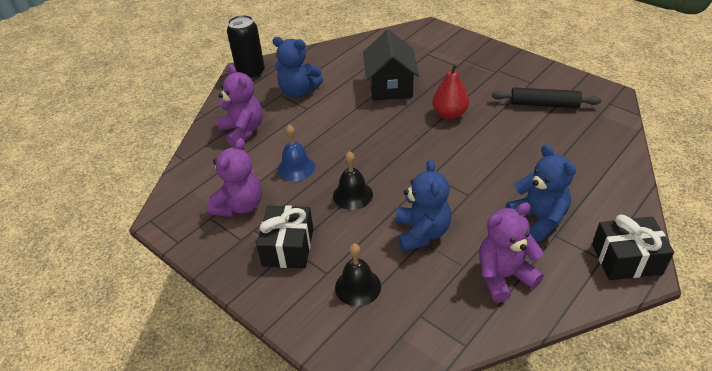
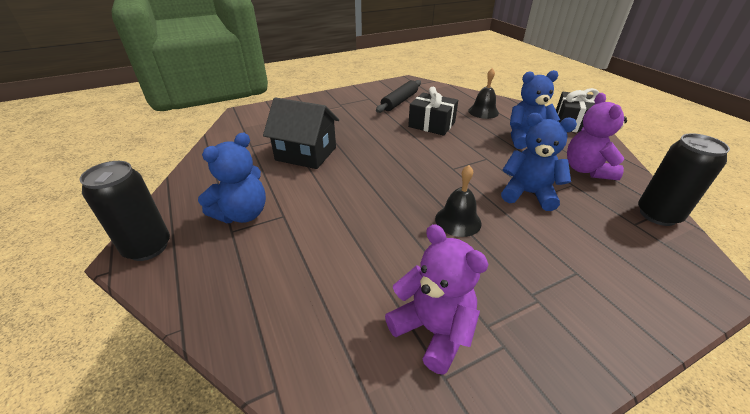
camera: 70 degrees left, 5 degrees down
purple teddy bear [217,64,263,147] -> none
black gift [256,205,313,269] -> black gift moved to [408,87,458,136]
blue bell [277,125,315,181] -> none
black bell [335,243,381,306] -> black bell moved to [468,68,499,119]
red pear [432,63,469,119] -> none
none -> black can [638,133,730,226]

